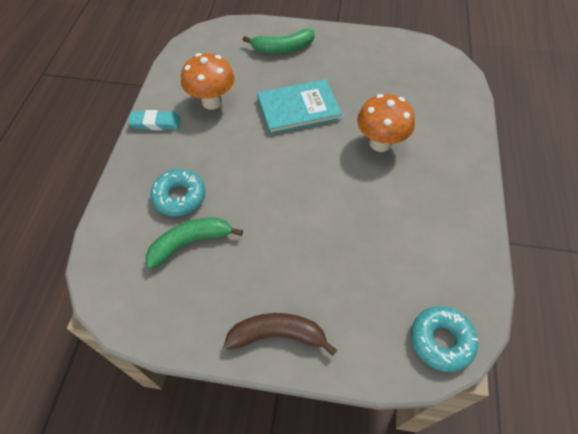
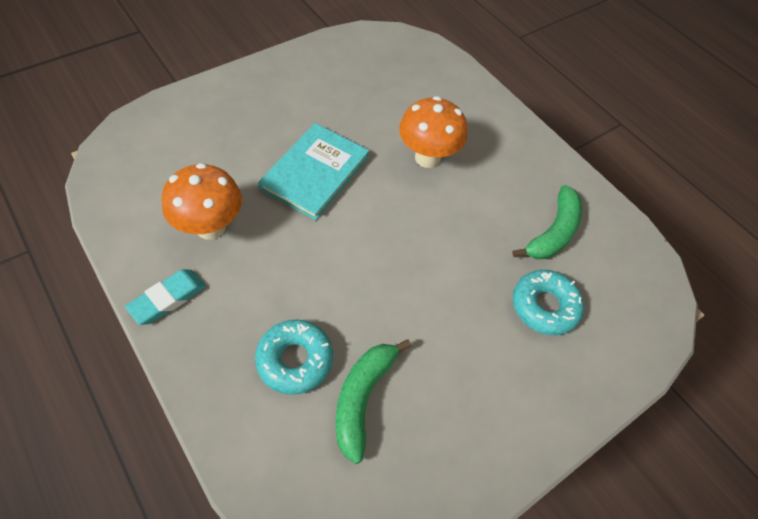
camera: 50 degrees left, 0 degrees up
brown banana [224,313,337,356] -> none
green banana [243,29,315,53] -> green banana moved to [512,185,582,259]
turquoise donut [411,306,478,372] -> turquoise donut moved to [513,270,584,335]

